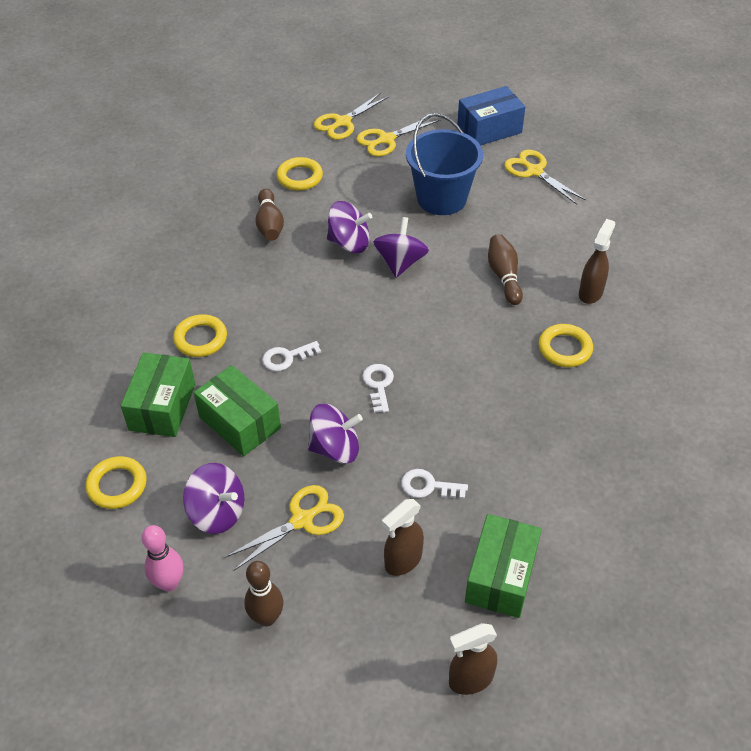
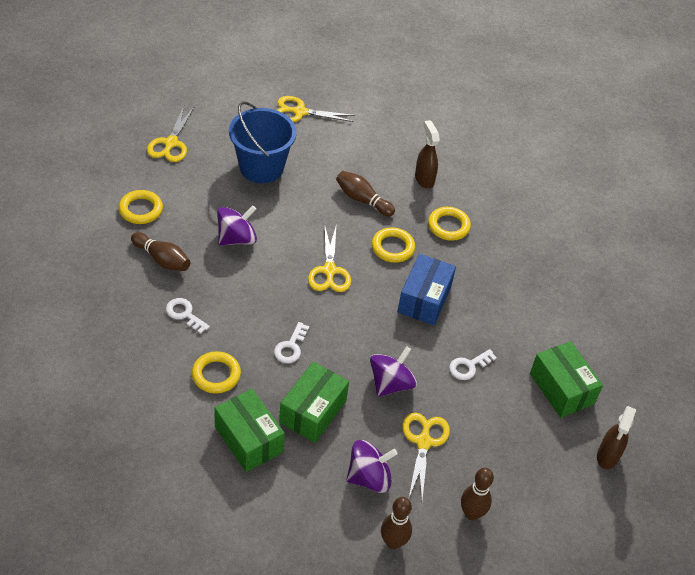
camera: 50 degrees left, 0 degrees up
yellow ring [86,456,147,509] -> yellow ring moved to [372,227,415,263]
pink bowling pin [142,525,183,592] -> brown bowling pin [381,497,412,549]
green box [194,365,281,456] -> green box turned 60 degrees counterclockwise [279,362,349,443]
yellow scissors [314,93,389,140] -> yellow scissors moved to [308,227,351,292]
white key [362,364,394,413] -> white key moved to [166,298,210,334]
purple spinning top [373,217,429,278] -> none
brown spray bottle [382,499,424,576] -> none
blue box [457,86,525,146] -> blue box moved to [398,254,456,325]

